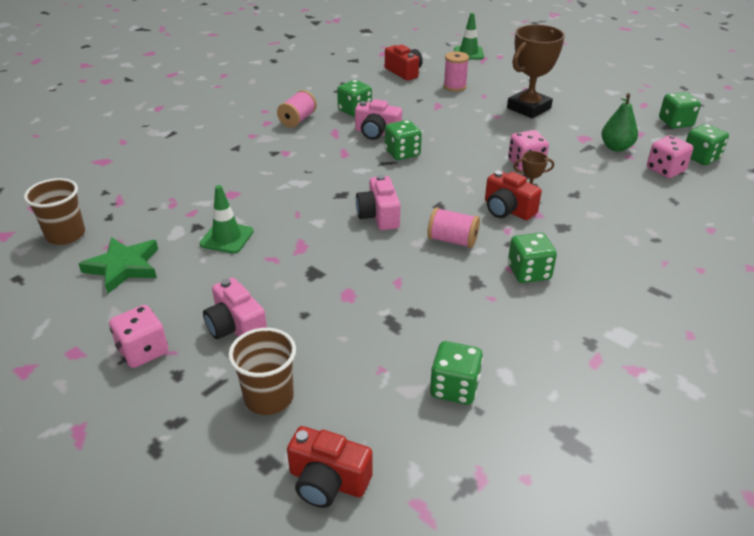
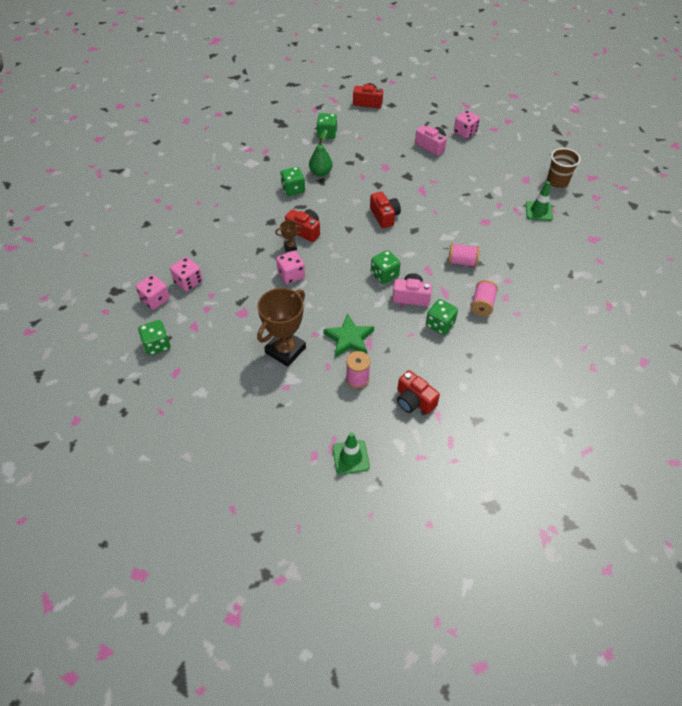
camera: 170 degrees right, 15 degrees up
green star [79,237,158,294] -> green star moved to [323,313,374,357]
green traffic cone [200,185,254,254] -> green traffic cone moved to [526,181,553,221]
brown cup [228,328,296,415] -> none
pink camera [356,175,400,230] -> red camera [370,192,401,228]
pink spool [427,207,480,248] -> pink spool moved to [448,243,480,267]
green pear [601,93,638,152] -> green pear moved to [309,131,333,176]
green dice [686,124,729,165] -> pink dice [136,275,170,310]

